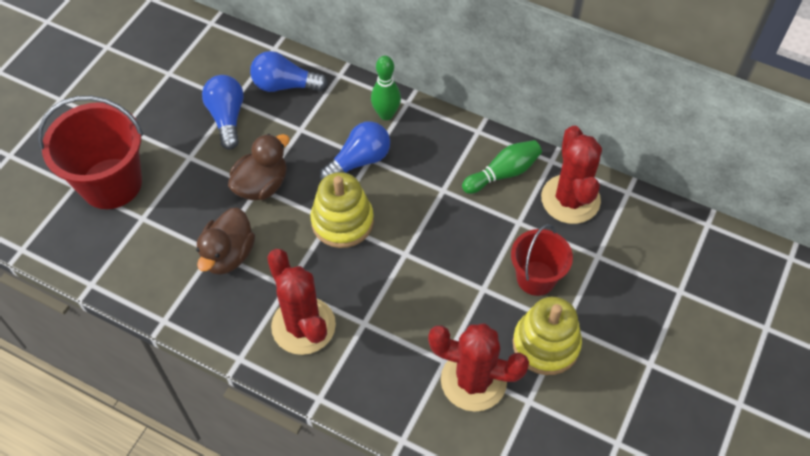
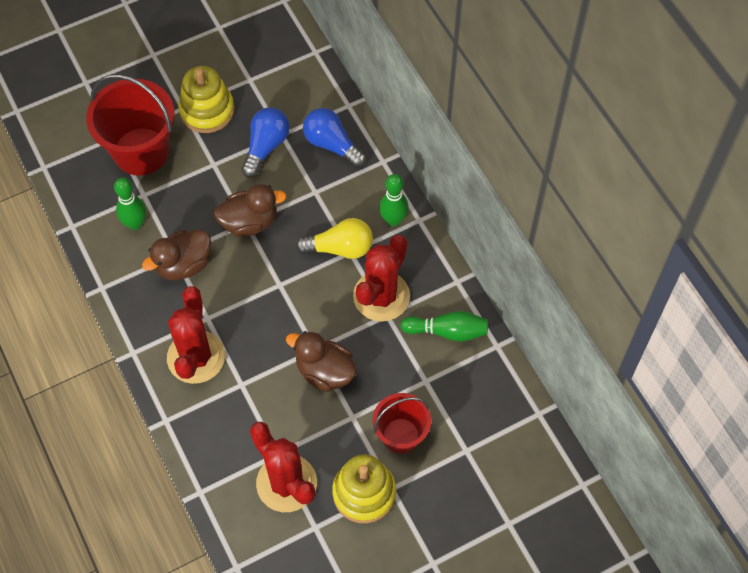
camera: 35 degrees right, 5 degrees up
yellow stacking toy [310,172,374,248] -> yellow stacking toy moved to [178,66,235,133]
blue light bulb [320,121,390,181] -> yellow light bulb [295,218,373,259]
red cactus [541,126,602,224] -> red cactus moved to [353,235,410,321]
none -> green bowling pin [114,178,146,230]
none -> brown duck [286,331,357,392]

